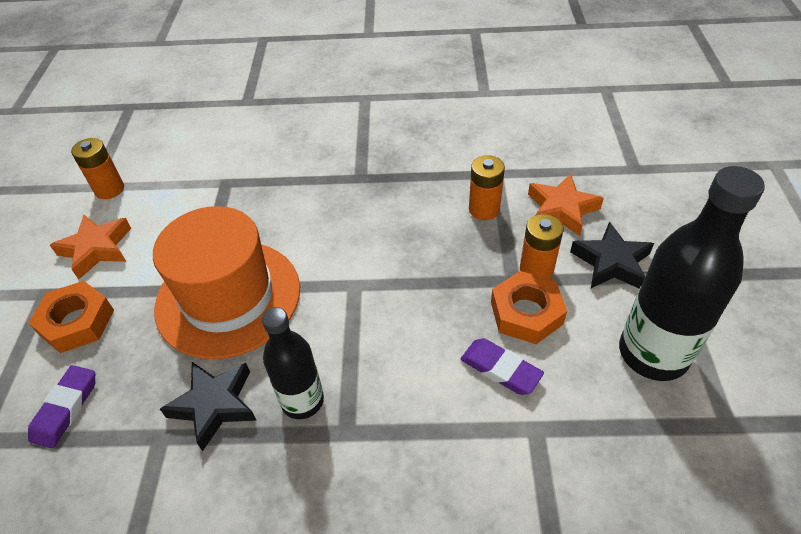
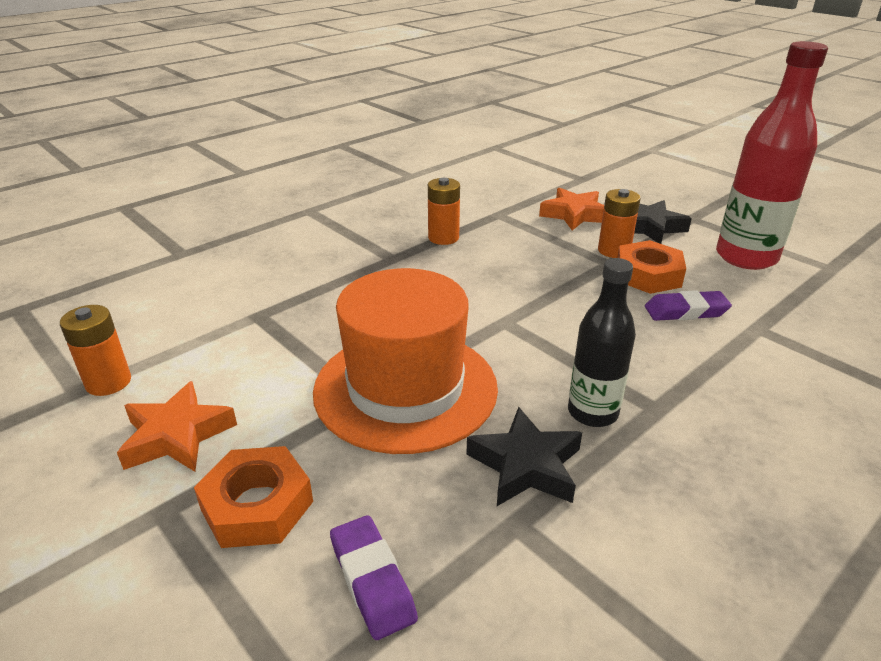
camera: 45 degrees left, 15 degrees down
orange battery [469,155,505,220] -> orange battery moved to [428,178,460,245]
black bottle [619,166,765,381] -> red bottle [716,41,828,270]

